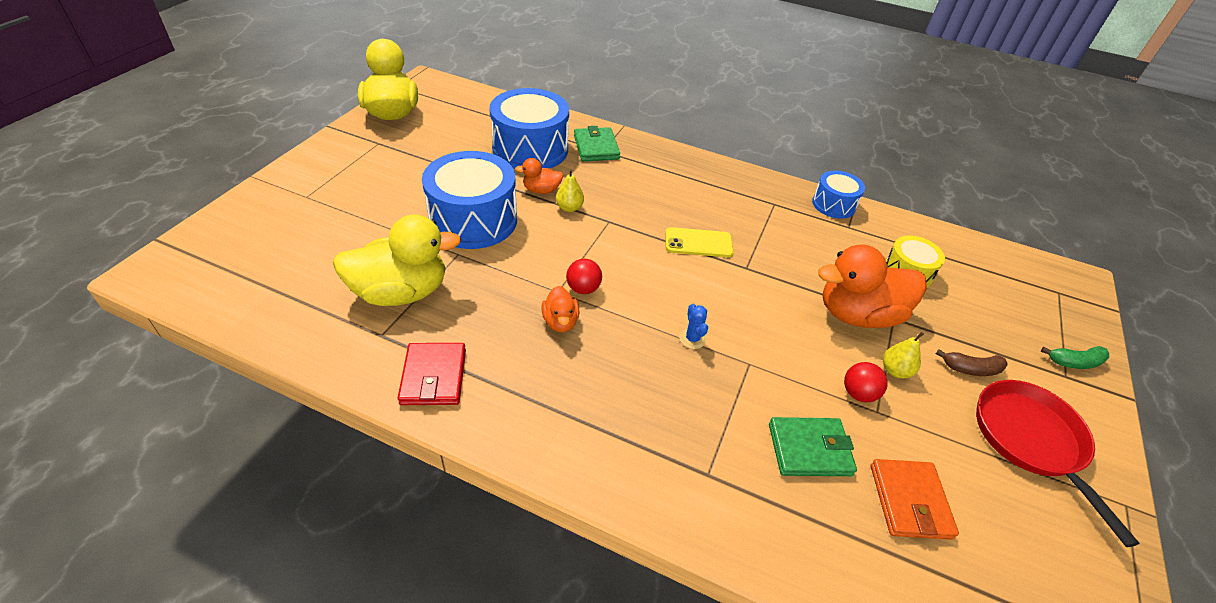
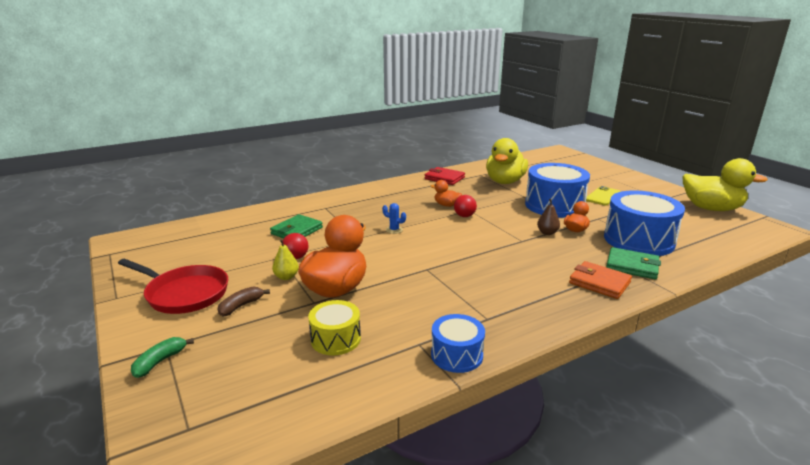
camera: 130 degrees right, 20 degrees down
yellow pear [556,169,584,212] -> brown pear [537,199,560,235]
yellow phone [665,227,734,257] -> yellow phone moved to [586,186,621,205]
orange wallet [871,459,959,540] -> orange wallet moved to [569,261,632,299]

